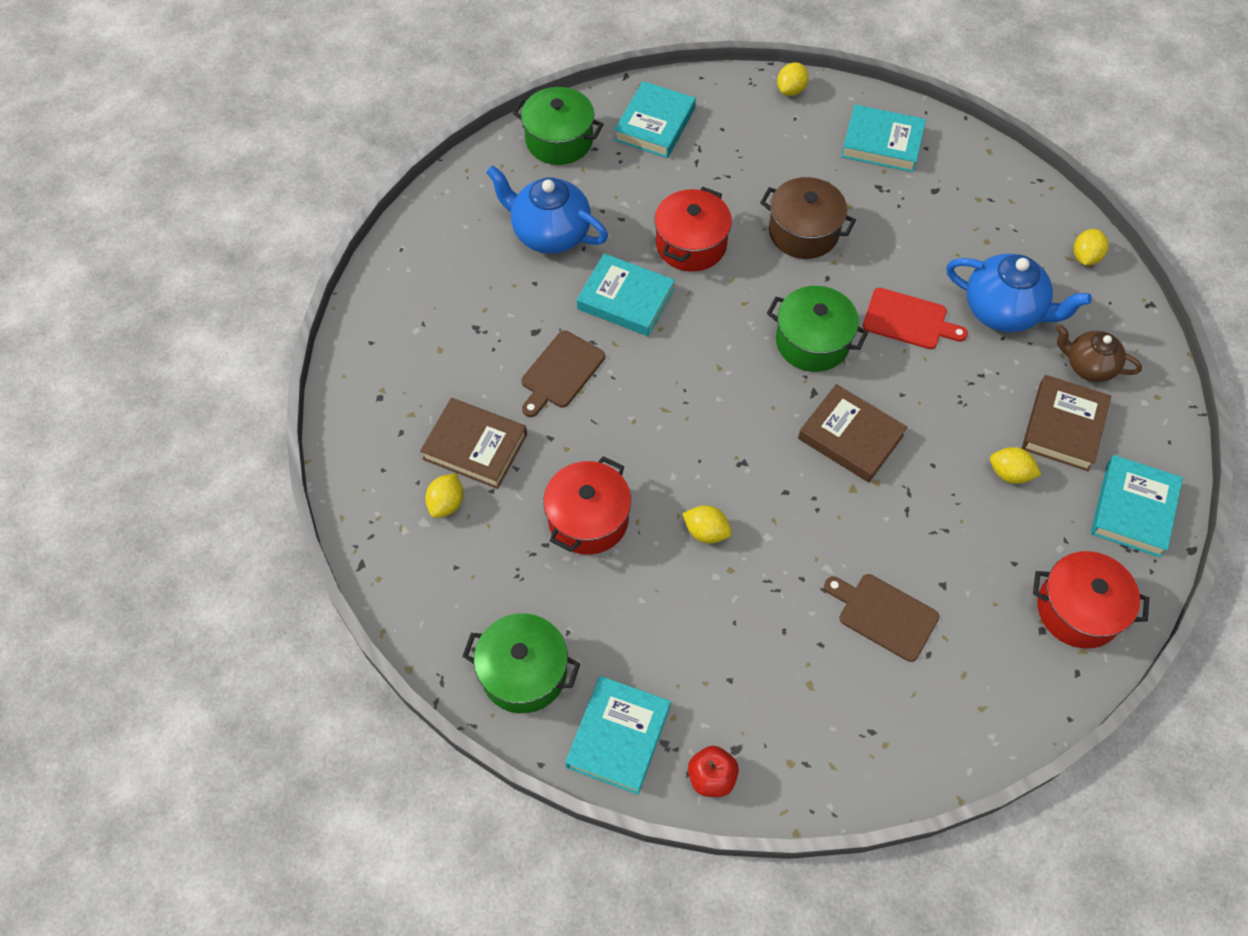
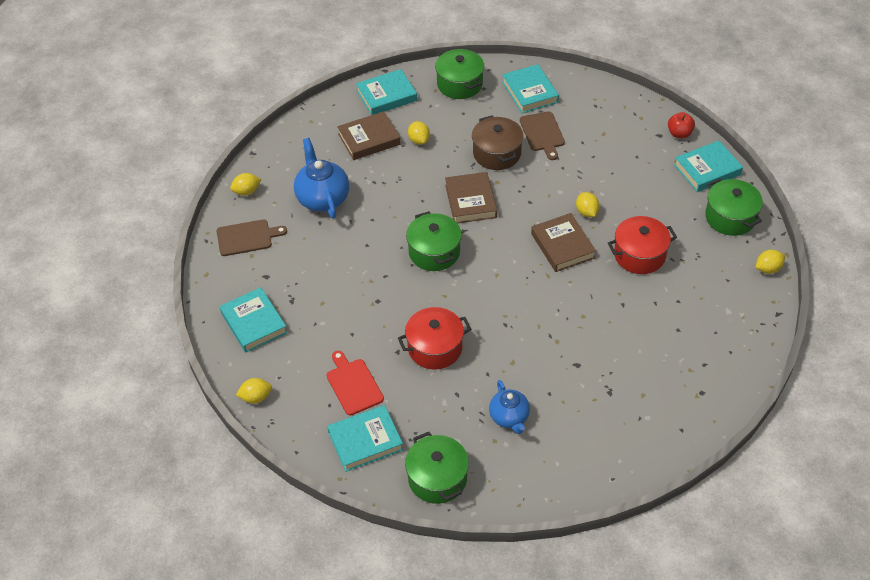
camera: 135 degrees left, 10 degrees down
brown book [420,398,527,489] -> brown book moved to [531,213,596,272]
yellow lemon [425,473,463,518] -> yellow lemon moved to [755,250,785,274]
blue teapot [486,165,608,254] -> blue teapot [489,380,530,434], size x0.64
brown cutting board [521,331,605,417] -> brown cutting board moved to [217,219,287,256]
turquoise book [577,253,675,336] -> turquoise book moved to [502,64,559,113]
brown pot [760,177,856,259] -> brown pot moved to [472,115,524,170]
red cutting board [863,288,968,349] -> red cutting board moved to [327,351,384,415]
red pot [1033,551,1149,648] -> green pot [435,49,484,99]
brown teapot [1056,325,1142,382] -> none

